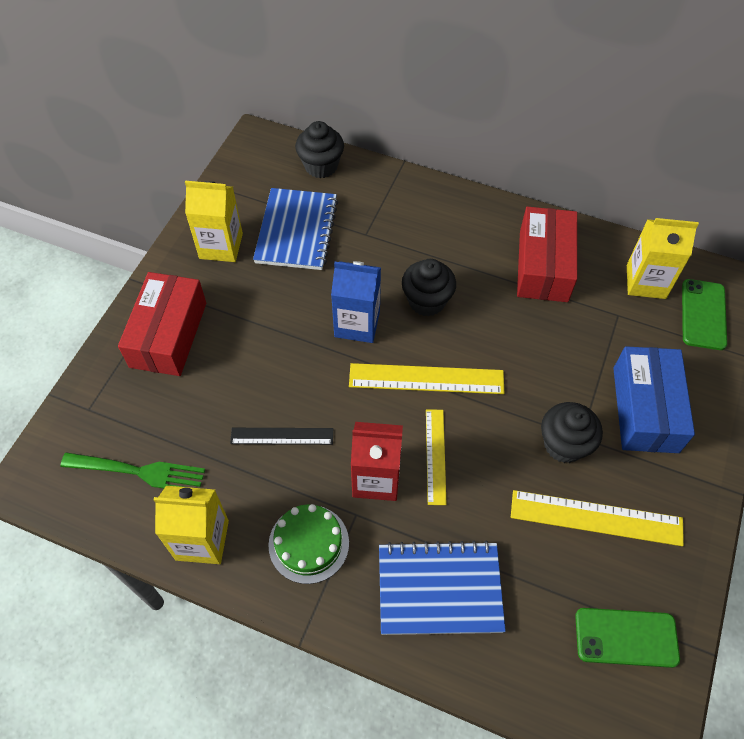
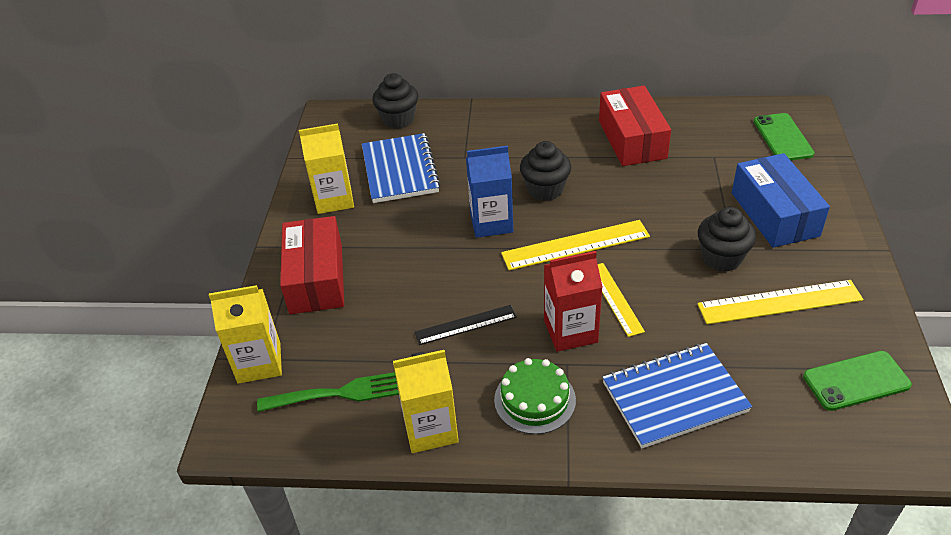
camera: 15 degrees left, 15 degrees down
yellow carton [627,218,699,299] -> yellow carton moved to [209,285,282,384]

